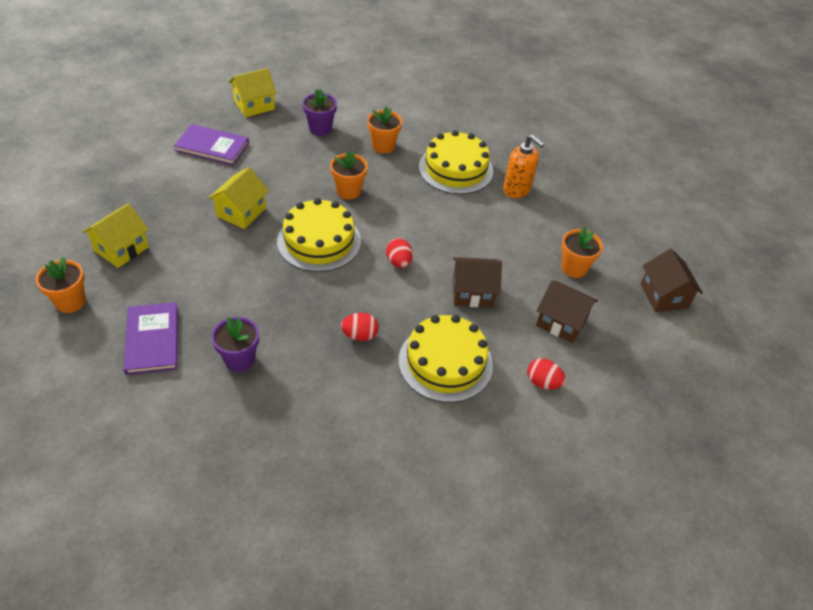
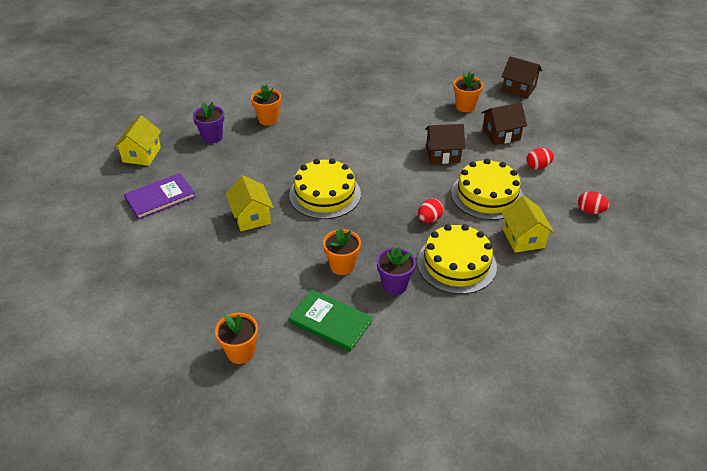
camera: 45 degrees left, 5 degrees down
yellow house [82,204,149,268] -> yellow house moved to [501,196,555,253]
purple book [124,302,178,375] -> green book [289,290,372,352]
orange flower pot [330,150,368,199] -> orange flower pot moved to [323,228,361,275]
red egg [386,238,413,268] -> red egg moved to [578,191,609,214]
yellow cake [419,130,493,194] -> yellow cake moved to [417,224,497,294]
brown house [453,257,502,307] -> brown house turned 45 degrees clockwise [425,124,465,164]
orange soap dispenser [503,135,544,198] -> none

